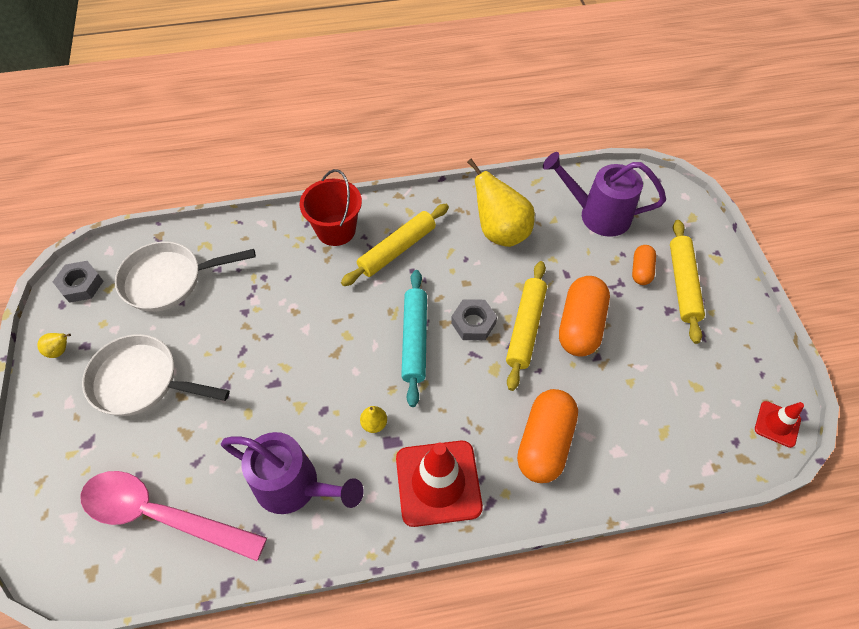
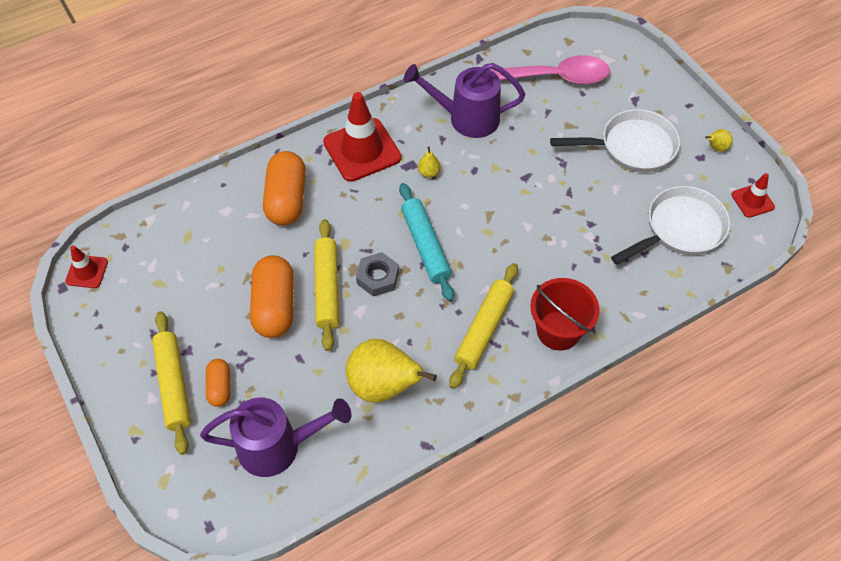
camera: 160 degrees right, 0 degrees up
grey nut [53,261,103,303] -> red traffic cone [731,173,775,218]

